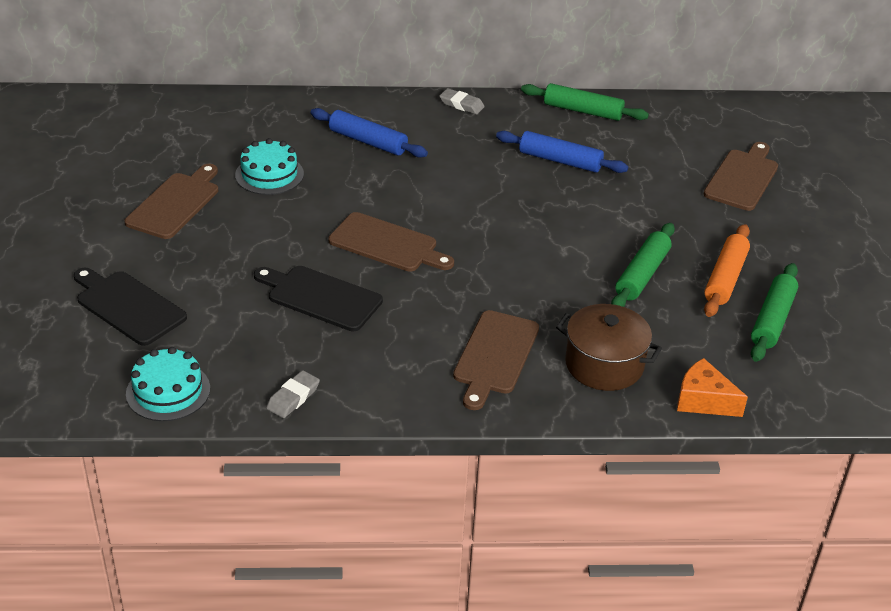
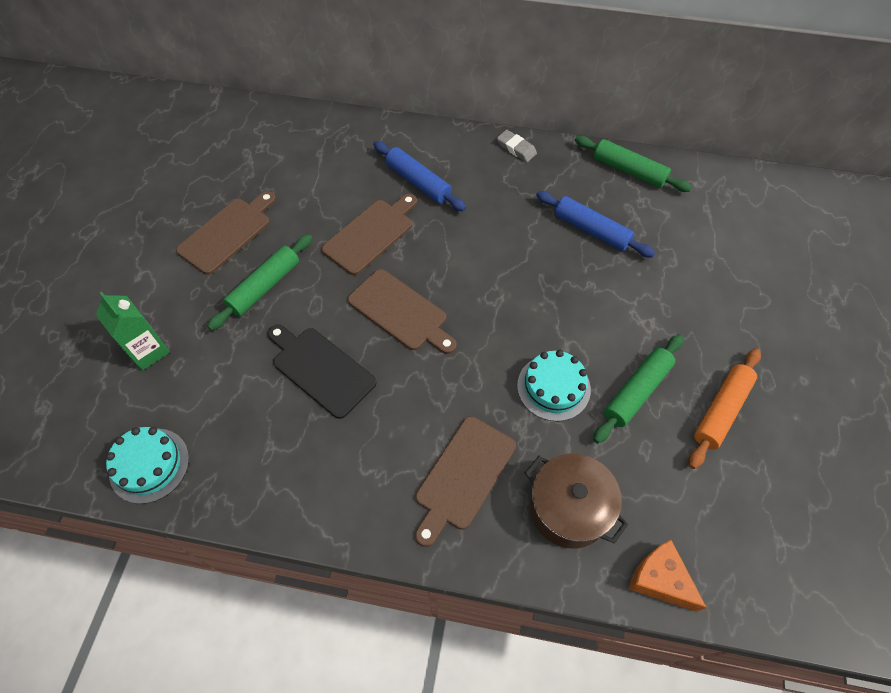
camera: 15 degrees right, 20 degrees up
black cutting board [74,268,187,346] -> green carton [96,292,170,371]
turquoise cake [235,138,304,195] -> turquoise cake moved to [517,350,591,421]
grey eraser [266,370,320,418] -> none
brown cutting board [704,142,778,211] -> brown cutting board moved to [321,194,417,275]
green rolling pin [751,263,798,362] -> green rolling pin moved to [207,234,312,330]

